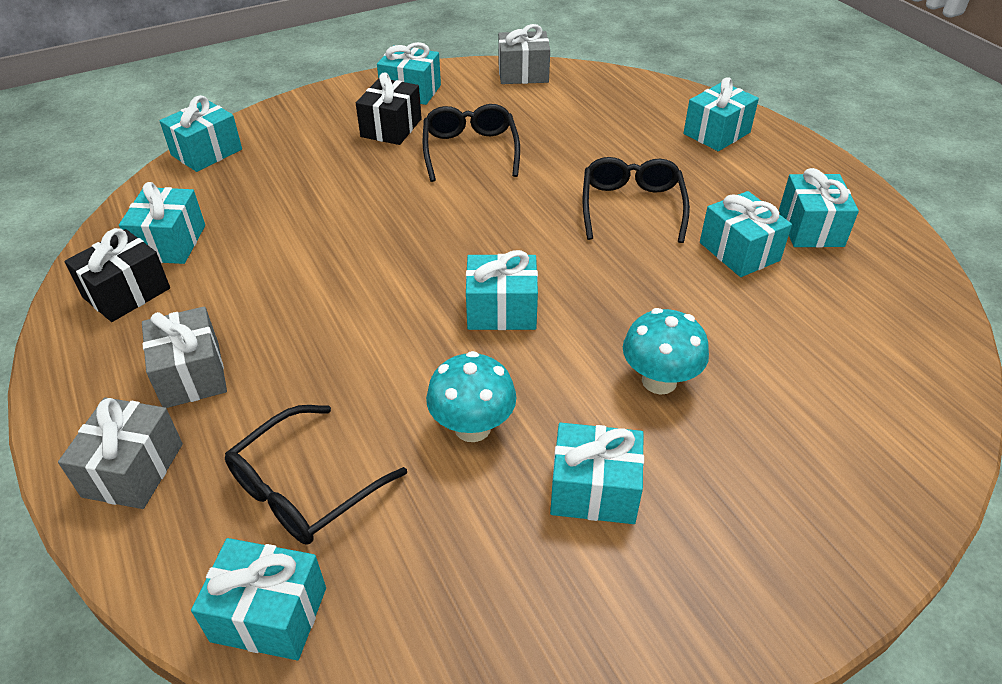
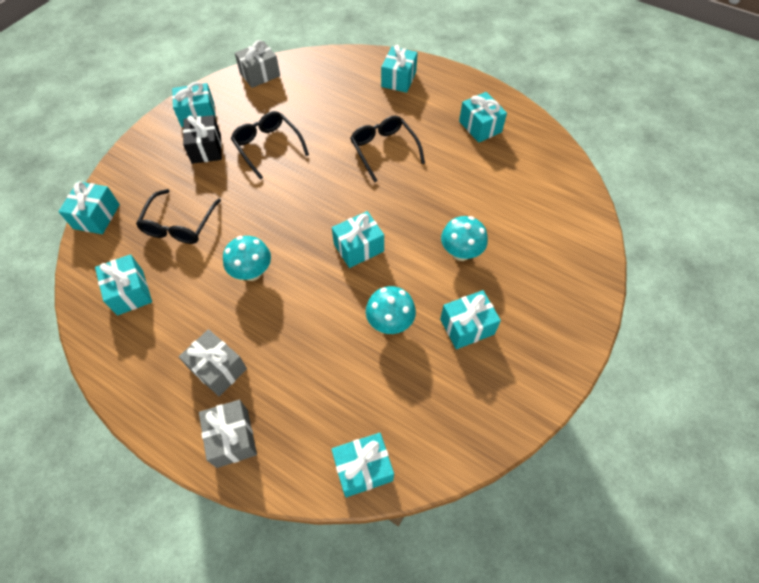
camera: 30 degrees left, 15 degrees up
black gift [65,228,170,322] -> none
black glasses [225,405,407,545] -> black glasses moved to [136,189,221,244]
turquoise gift [700,191,792,277] -> none
none -> turquoise mushroom [223,236,271,281]

